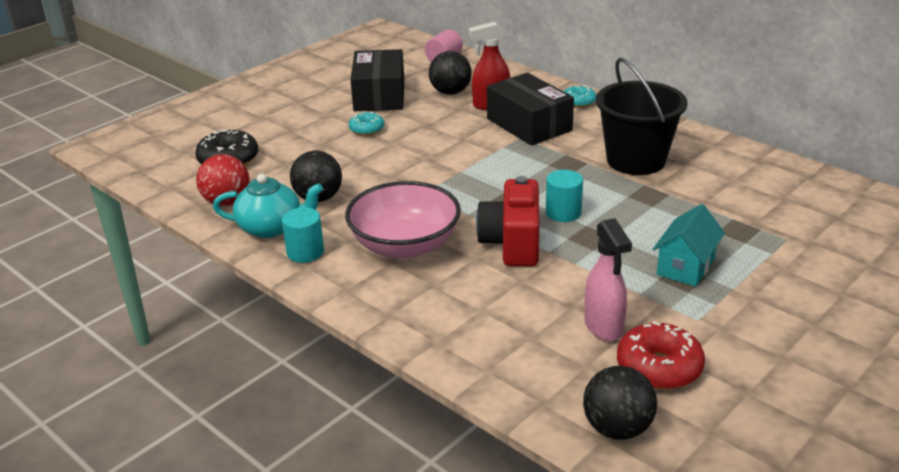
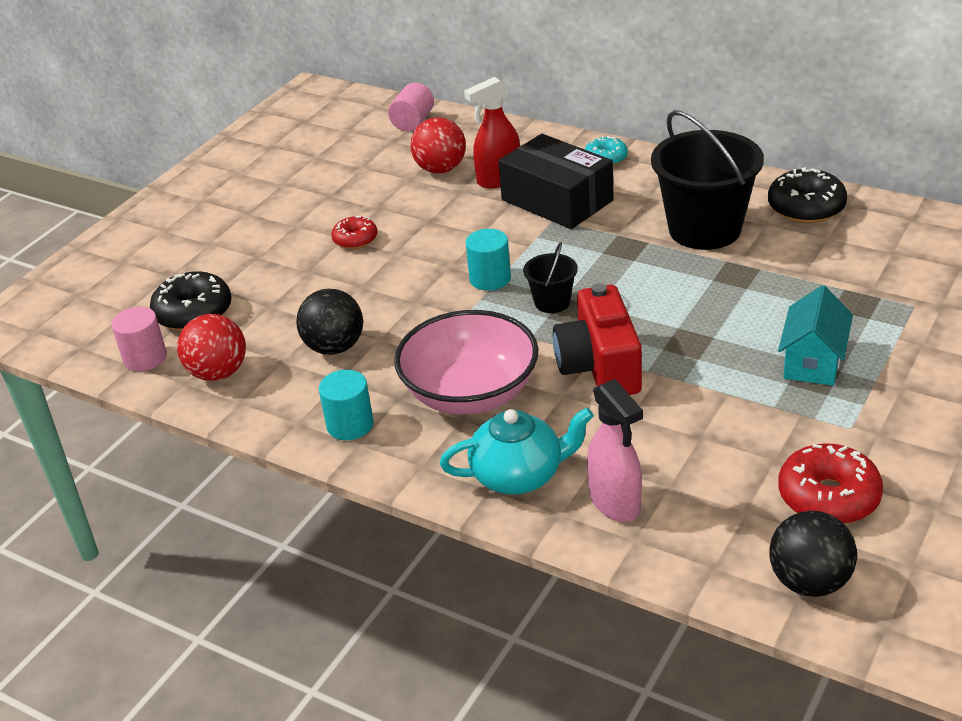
camera: 10 degrees left, 5 degrees up
turquoise teapot [213,174,323,238] -> turquoise teapot moved to [440,408,594,495]
turquoise donut [349,112,384,136] -> red donut [331,216,377,249]
black box [350,49,404,111] -> none
black ball [429,51,472,95] -> red ball [410,117,466,173]
turquoise cylinder [546,170,583,222] -> turquoise cylinder moved to [466,229,511,291]
pink spray bottle [584,218,632,342] -> pink spray bottle moved to [587,379,643,522]
none -> pink cylinder [111,307,167,371]
none -> black bucket [523,242,578,313]
none -> black donut [768,167,847,223]

